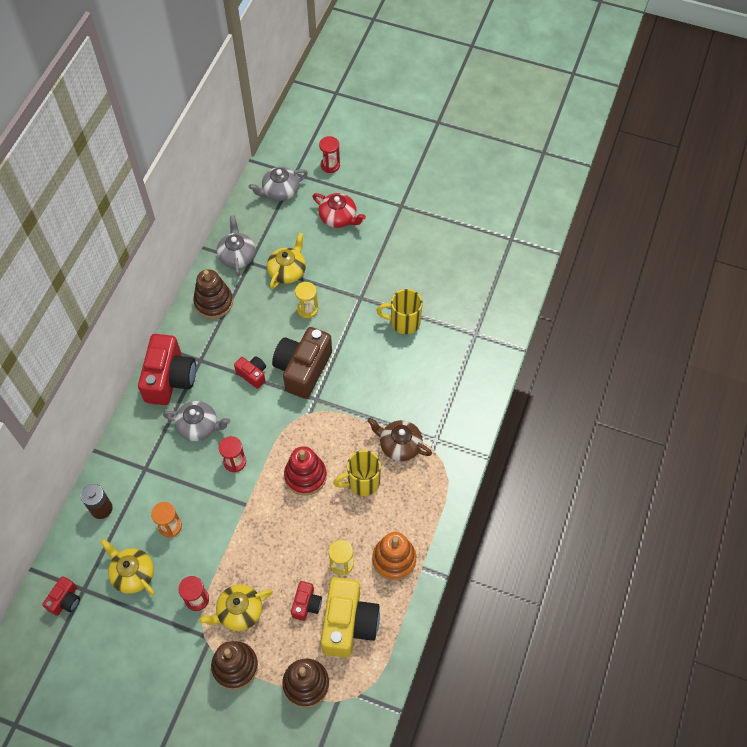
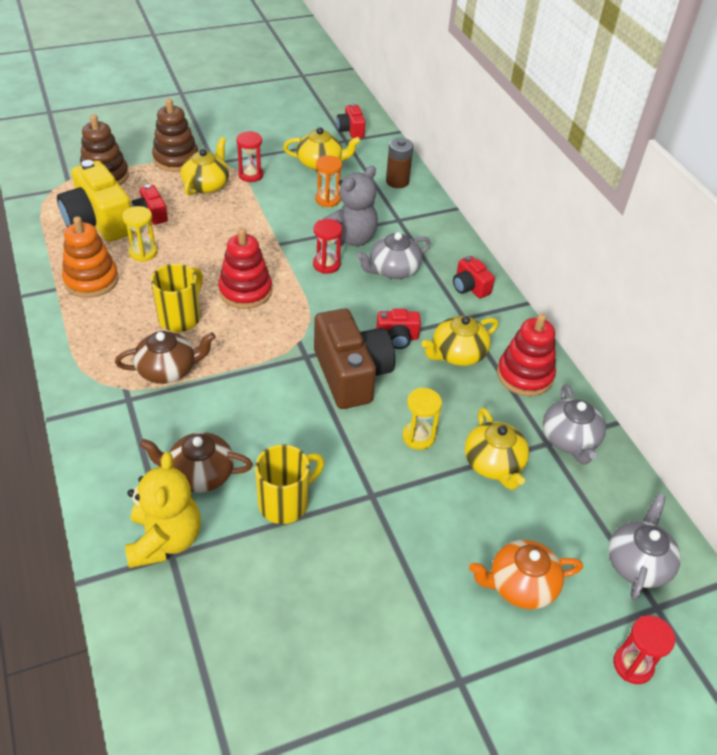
camera: 135 degrees right, 15 degrees down
red camera [138,334,196,405] -> red camera [453,256,495,299], size x0.50
brown stacking toy [193,269,233,319] -> red stacking toy [497,314,556,396]
grey teapot [217,215,256,276] -> grey teapot turned 45 degrees clockwise [543,385,606,464]
red teapot [312,193,366,228] -> orange teapot [469,540,583,609]
none -> yellow teddy bear [125,452,201,568]
none -> brown teapot [140,432,253,493]
none -> grey teddy bear [323,166,378,246]
none -> yellow teapot [421,316,498,366]

